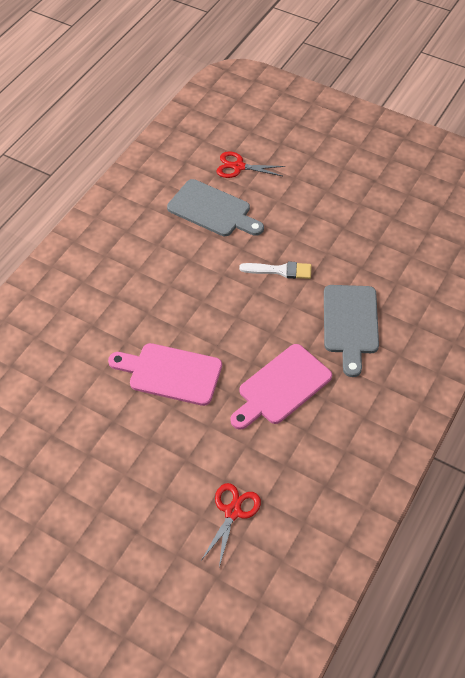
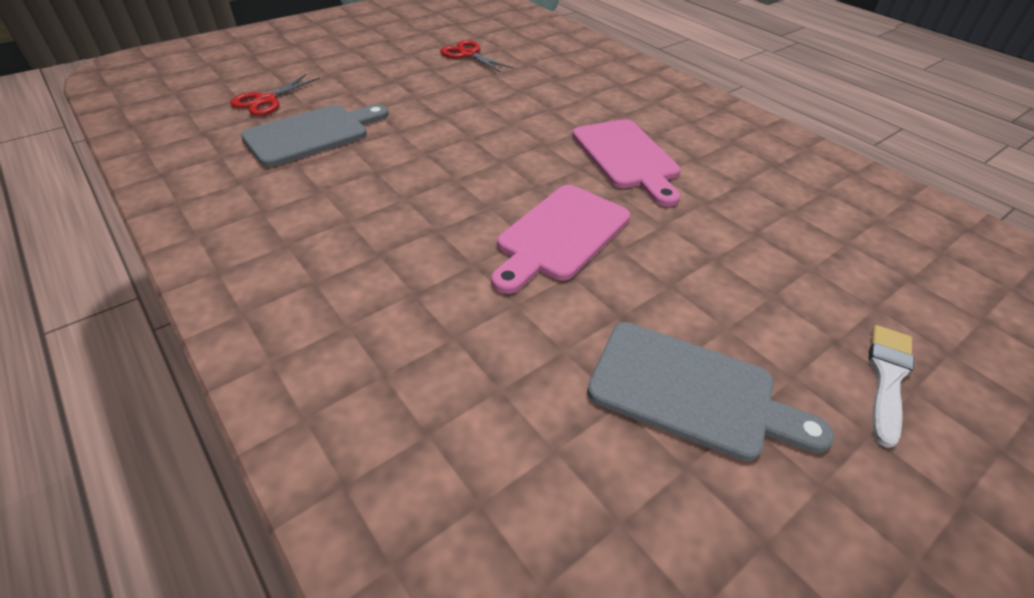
camera: 70 degrees left, 10 degrees down
red scissors [202,483,261,567] -> red scissors moved to [440,40,514,73]
white brush [239,261,312,279] -> white brush moved to [869,325,914,448]
grey cutting board [324,285,379,377] -> grey cutting board moved to [587,322,834,461]

